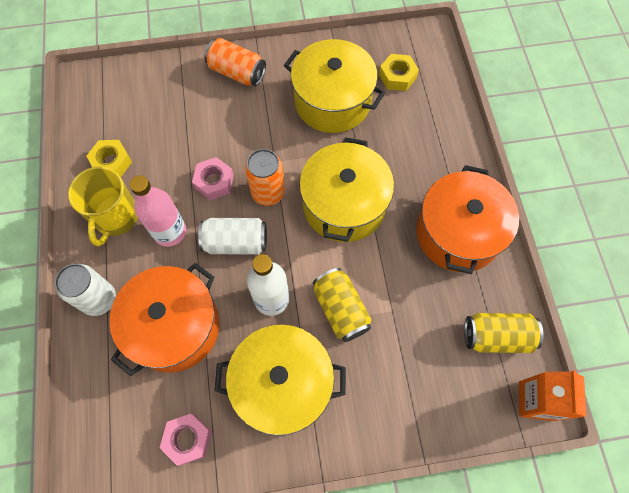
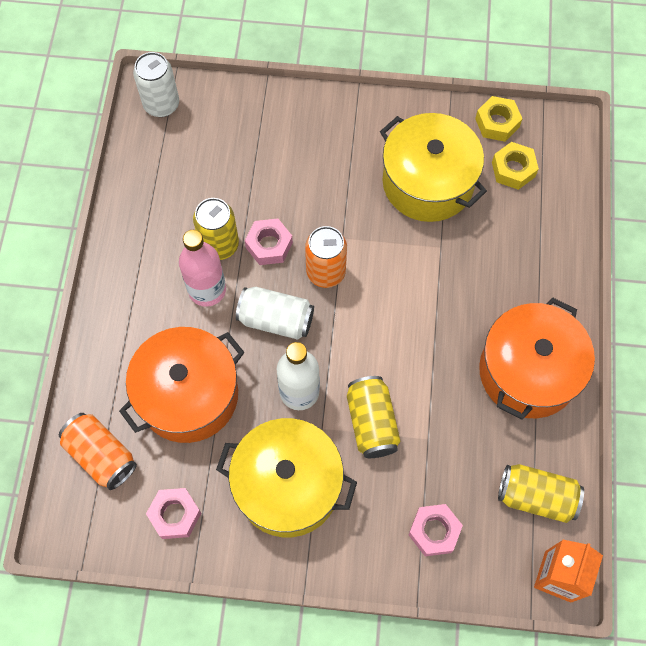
camera: 15 degrees right, 0 degrees up
white can [55,264,116,316] -> white can moved to [133,52,179,117]
yellow mug [68,167,138,246] -> none
yellow nut [87,140,132,177] -> yellow nut moved to [475,96,522,142]
orange can [204,38,266,86] -> orange can moved to [59,413,137,490]
yellow pot [299,137,394,242] -> none
none -> yellow can [193,198,239,260]
none -> pink nut [408,504,463,556]

